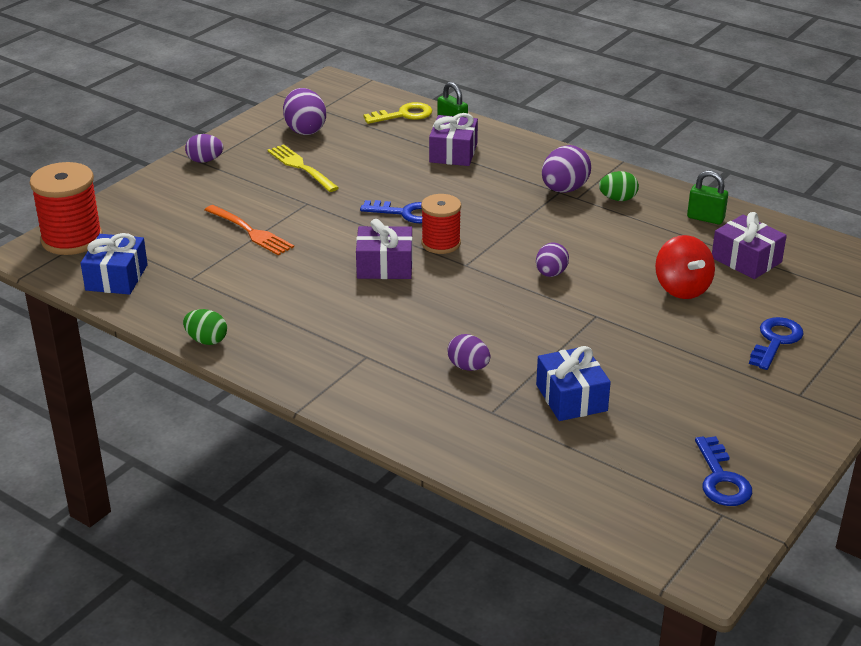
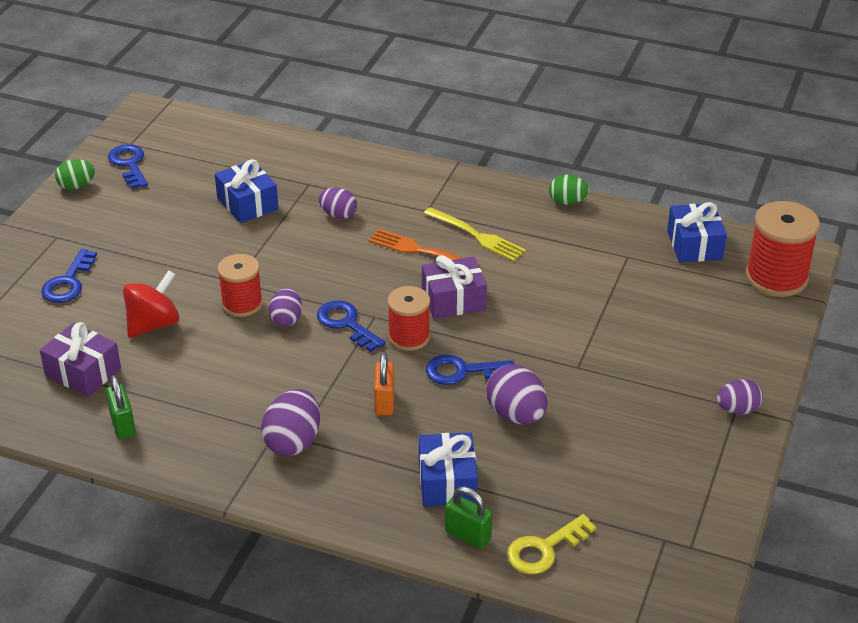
camera: 165 degrees right, 5 degrees up
orange fork [205,205,294,256] -> orange fork moved to [368,229,481,267]
yellow fork [267,144,339,192] -> yellow fork moved to [424,207,526,262]
purple egg [283,88,326,135] -> purple egg moved to [486,365,548,424]
purple gift [429,113,478,166] -> blue gift [419,433,478,506]
green egg [599,171,639,201] -> green egg moved to [55,159,95,190]
red spinning top [655,235,715,299] -> red spinning top turned 75 degrees clockwise [123,270,179,338]
green padlock [687,171,728,225] -> green padlock turned 60 degrees clockwise [106,375,136,439]
none -> red spool [217,254,263,317]
none -> blue key [317,300,385,352]
none -> orange padlock [374,352,394,415]

